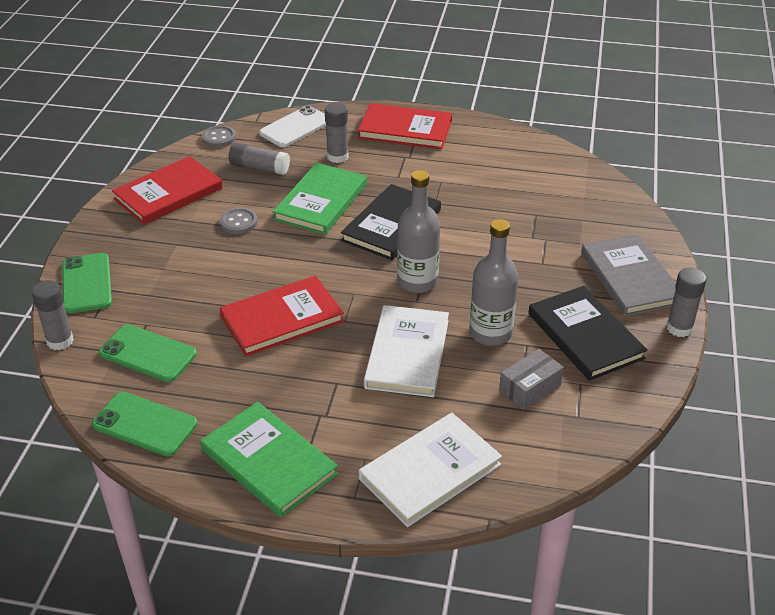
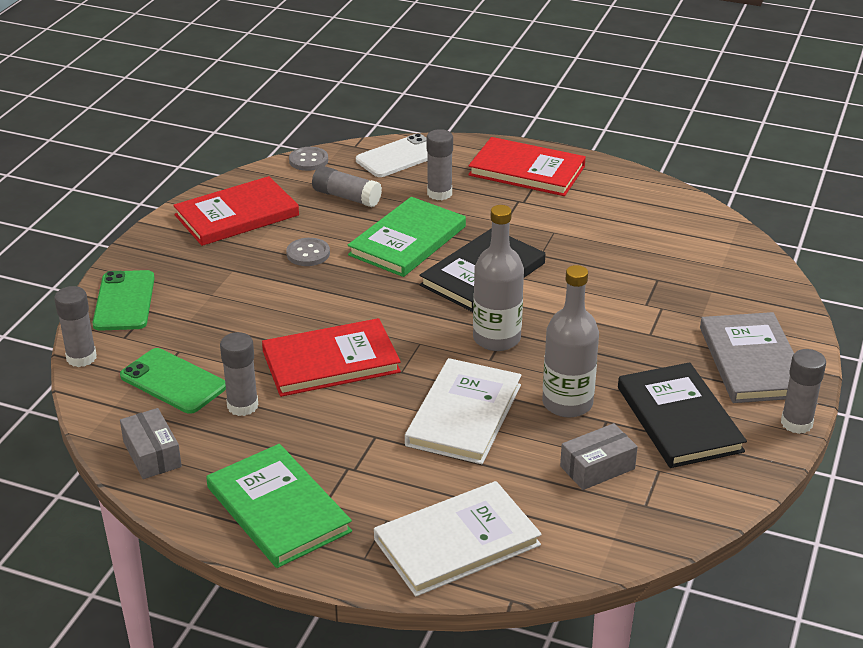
camera: 10 degrees right, 5 degrees down
green phone [92,392,197,457] -> grey box [120,408,182,479]
none -> grey glue stick [220,332,258,416]

